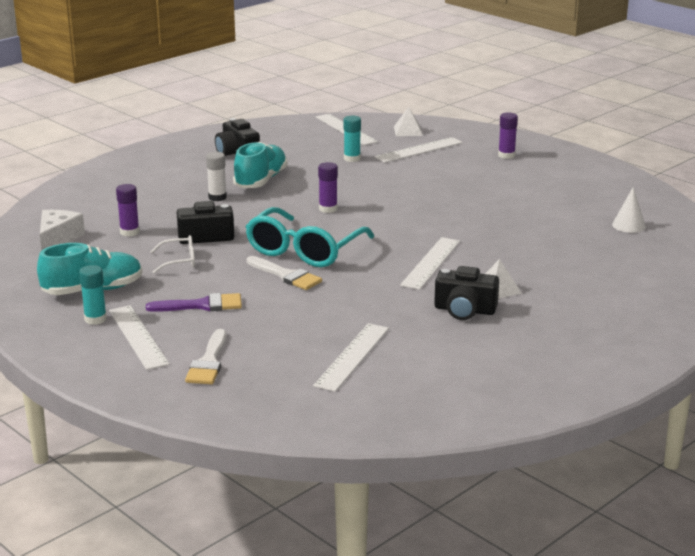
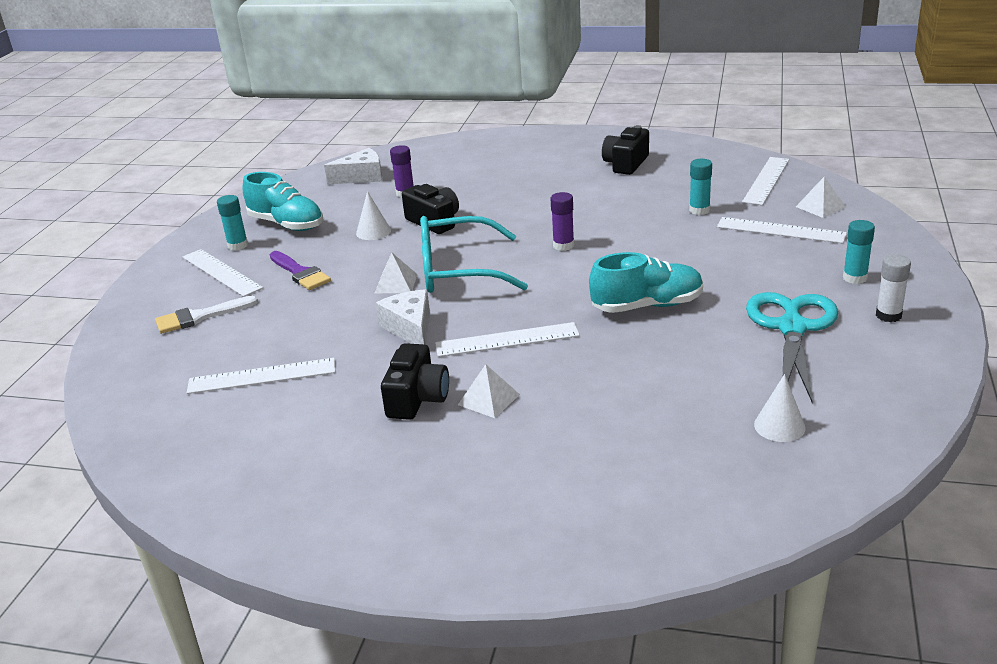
camera: 60 degrees right, 5 degrees up
white ruler [109,305,170,370] -> white ruler turned 75 degrees counterclockwise [183,249,263,297]
white glasses [151,235,195,274] -> white cone [356,191,391,240]
white glue stick [206,152,227,201] -> white glue stick moved to [876,254,911,322]
turquoise shoe [233,142,288,188] -> turquoise shoe moved to [589,252,703,313]
white brush [246,256,322,290] -> white pyramid [375,253,418,293]
black camera [434,266,499,320] -> black camera turned 150 degrees counterclockwise [381,343,449,420]
purple glue stick [498,112,518,159] -> turquoise glue stick [843,220,875,284]
none -> white cheese [376,289,430,345]
none -> turquoise scissors [746,292,838,403]

